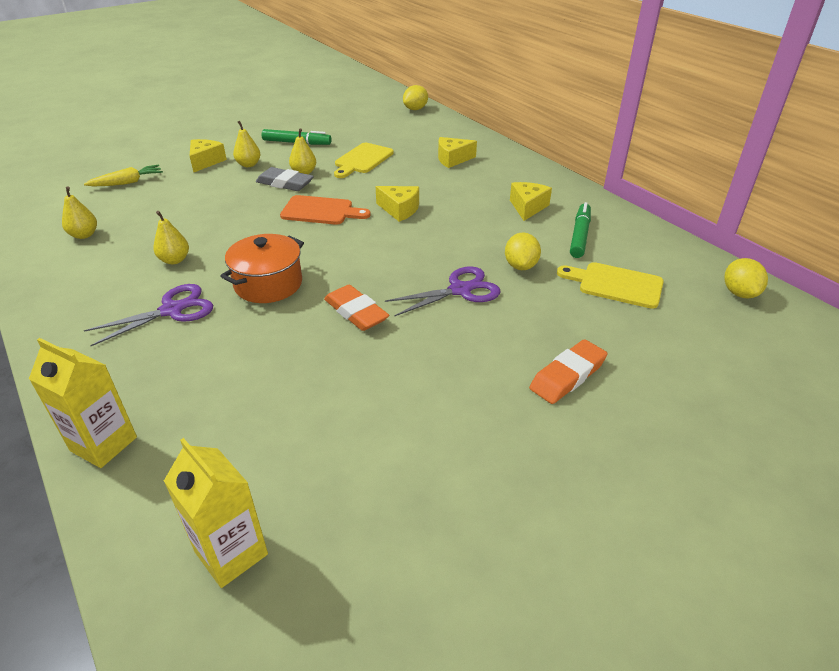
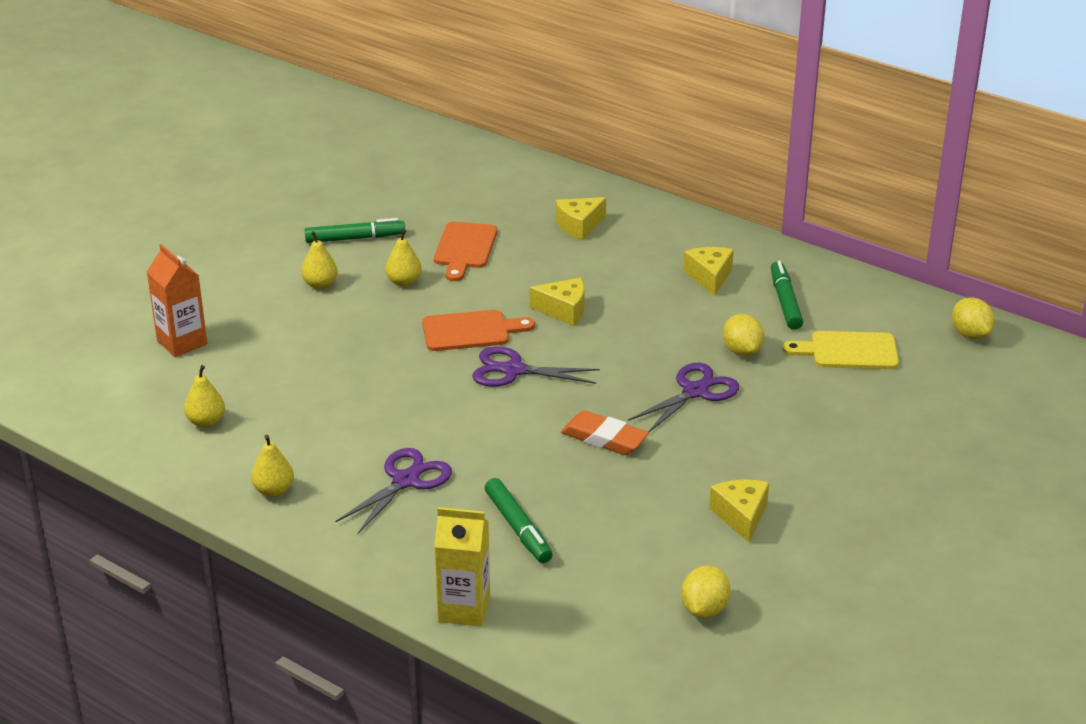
camera: 20 degrees left, 5 degrees down
yellow carrot [84,165,163,186] -> orange carton [147,244,207,357]
yellow pear [154,211,189,264] -> yellow pear moved to [251,435,294,497]
yellow carton [164,438,268,588] -> none
yellow cheese [190,139,227,172] -> yellow cheese moved to [709,480,769,543]
orange pot [220,234,304,303] -> none
grey eraser [256,167,314,191] -> none
yellow cutting board [334,143,394,178] -> orange cutting board [434,222,497,281]
yellow lemon [403,85,428,110] -> yellow lemon moved to [681,565,730,618]
orange eraser [529,339,608,404] -> none
none -> purple scissors [472,346,600,387]
none -> green marker [485,478,553,563]

